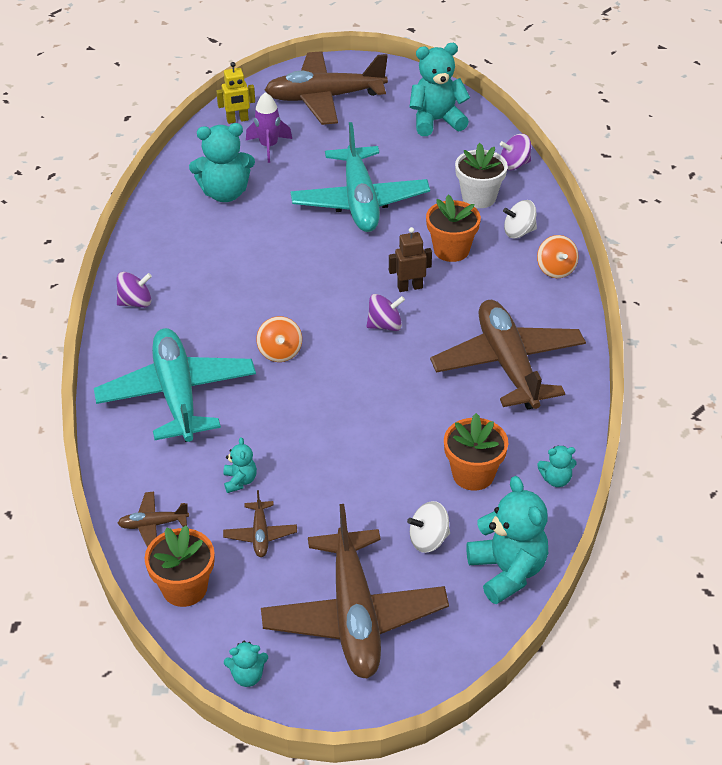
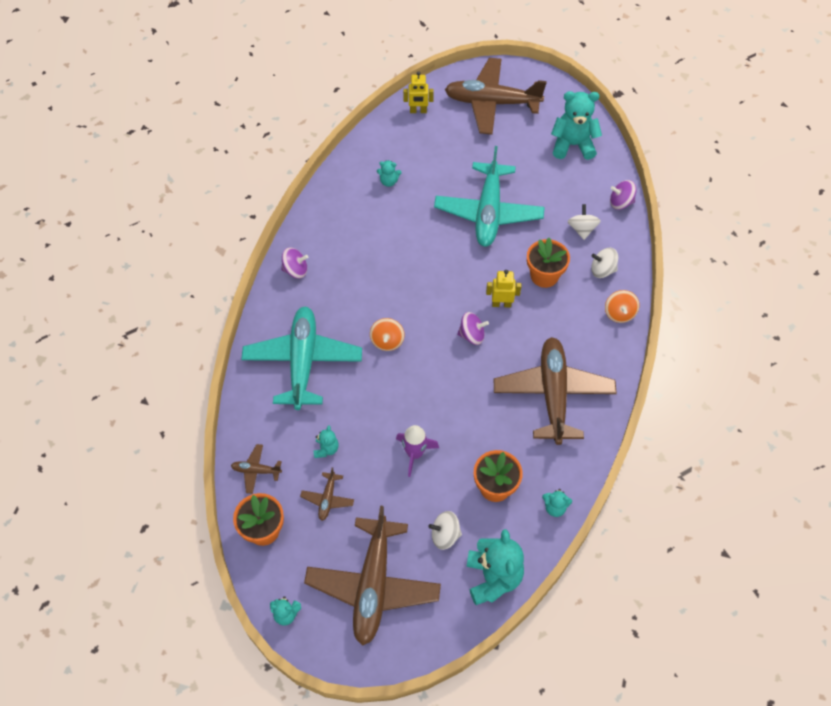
camera: 15 degrees right, 15 degrees up
turquoise teddy bear [189,123,255,202] -> turquoise teddy bear [377,160,401,187], size x0.48
purple rocket [246,92,292,163] -> purple rocket moved to [396,425,439,477]
brown robot [389,227,432,292] -> yellow robot [486,270,521,307]
white flower pot [455,143,508,208] -> white spinning top [568,204,601,240]

